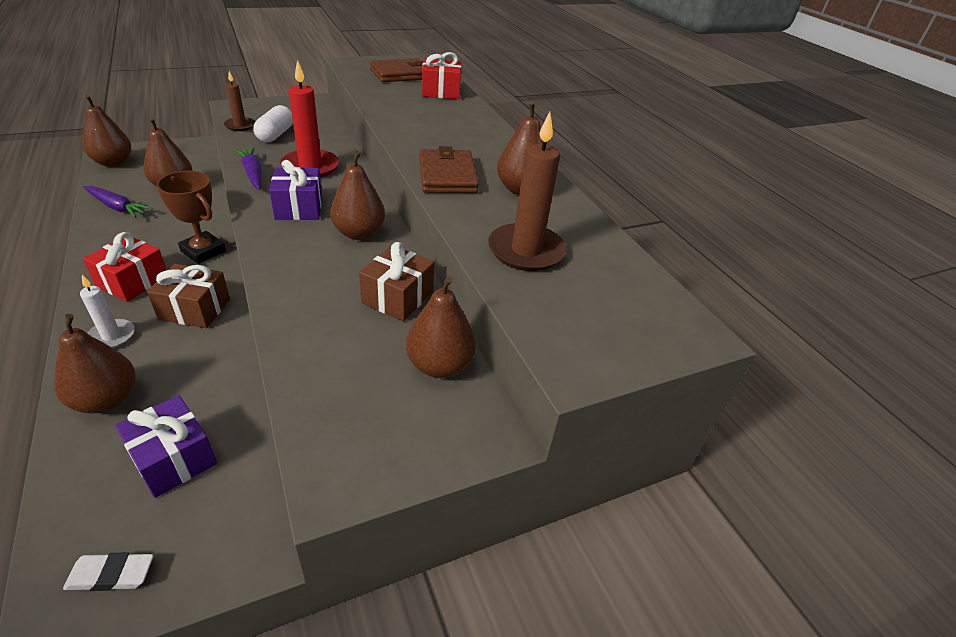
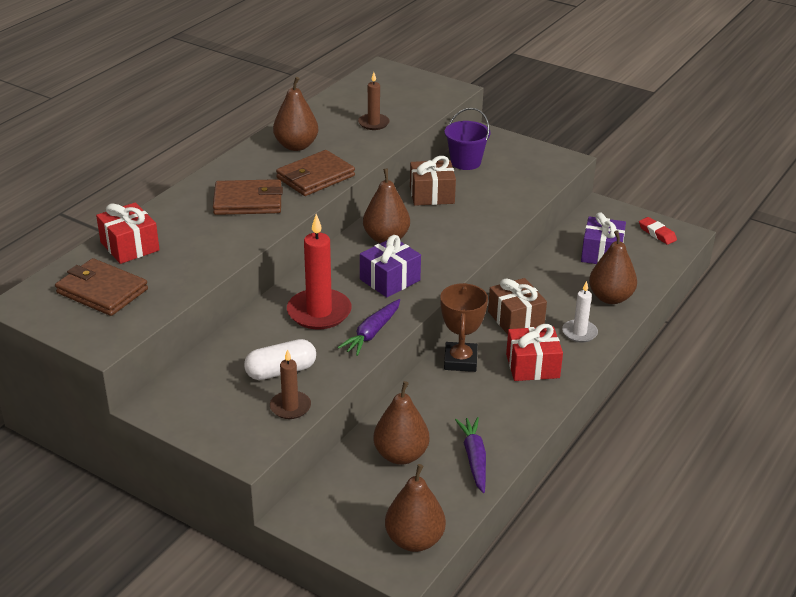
camera: 120 degrees left, 5 degrees down
white eraser [63,553,154,591] -> red eraser [639,217,677,245]
brown pear [406,276,476,378] -> purple bucket [445,108,490,170]
brown candle [488,112,567,271] -> brown candle [358,72,390,130], size x0.58
none -> brown wallet [213,179,283,215]

